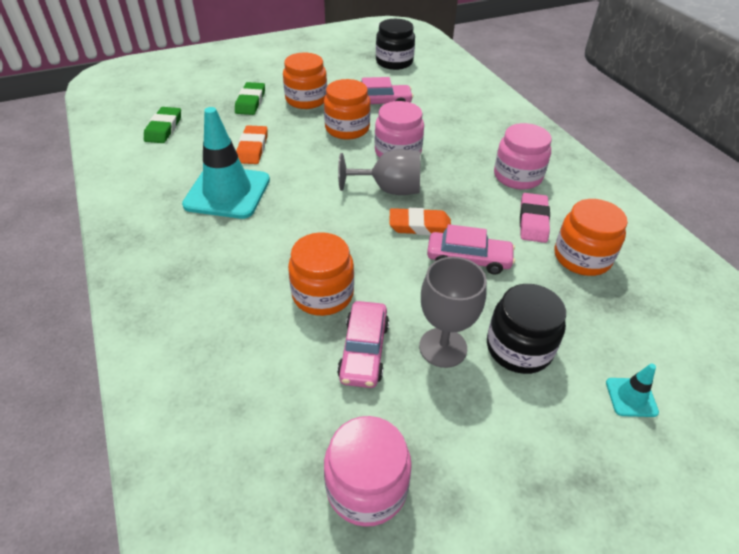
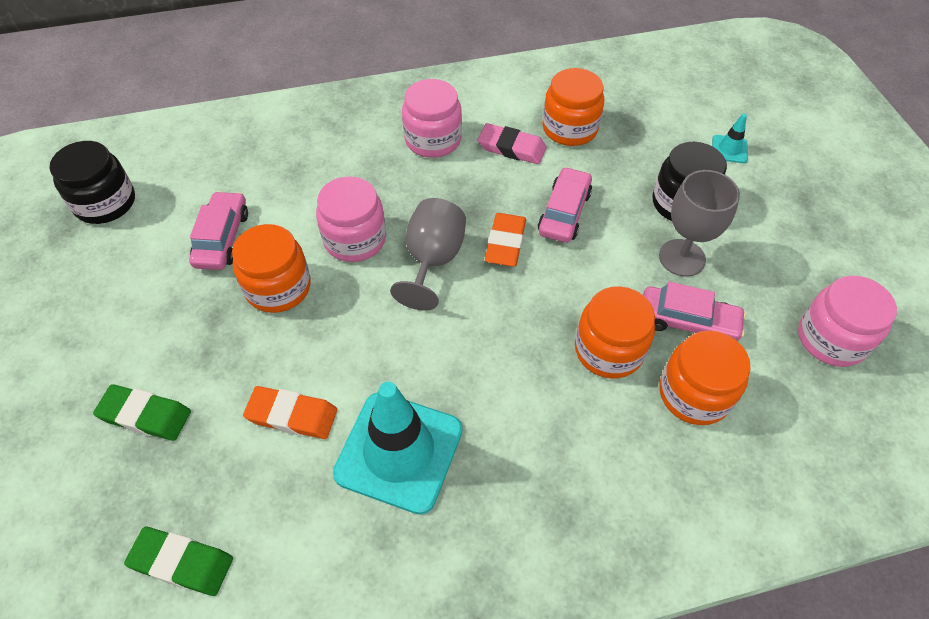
camera: 80 degrees left, 10 degrees up
orange jar [283,53,327,109] -> orange jar moved to [659,330,751,425]

